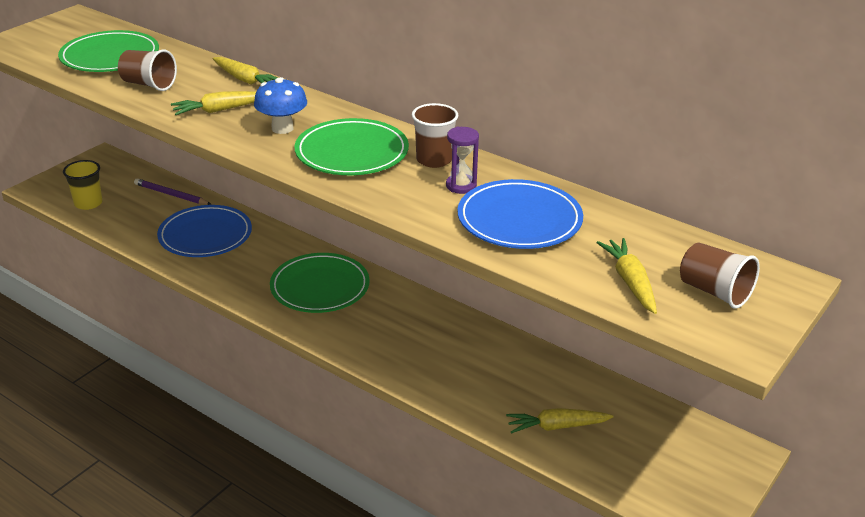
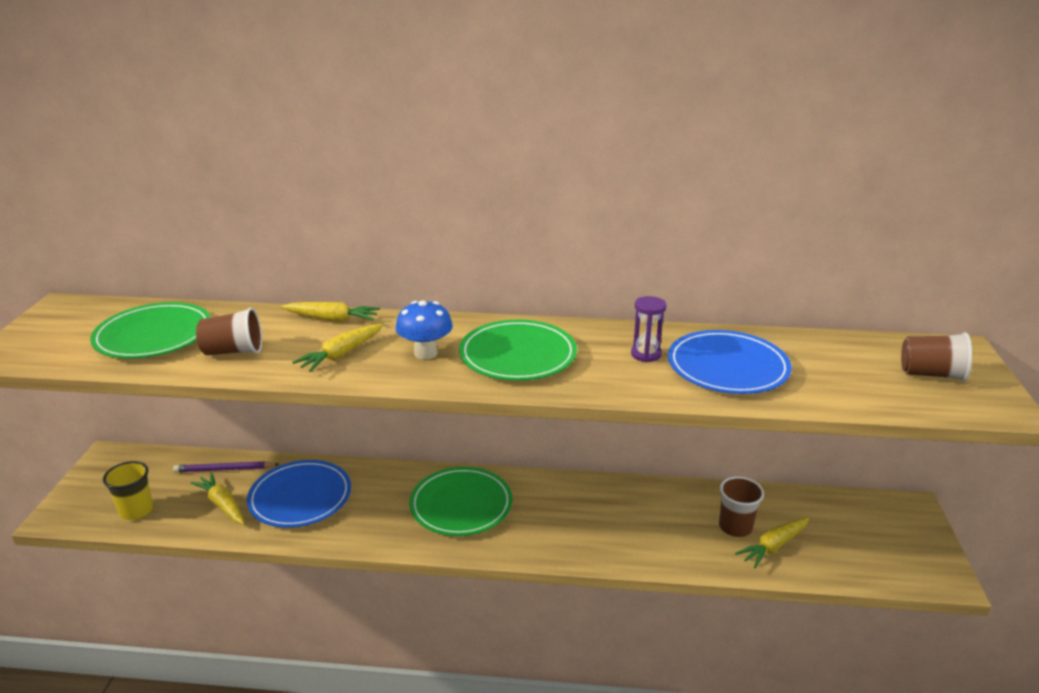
camera: 30 degrees left, 5 degrees down
brown cup [412,103,458,168] -> brown cup moved to [719,476,764,537]
yellow carrot [596,238,657,314] -> yellow carrot moved to [190,473,245,525]

